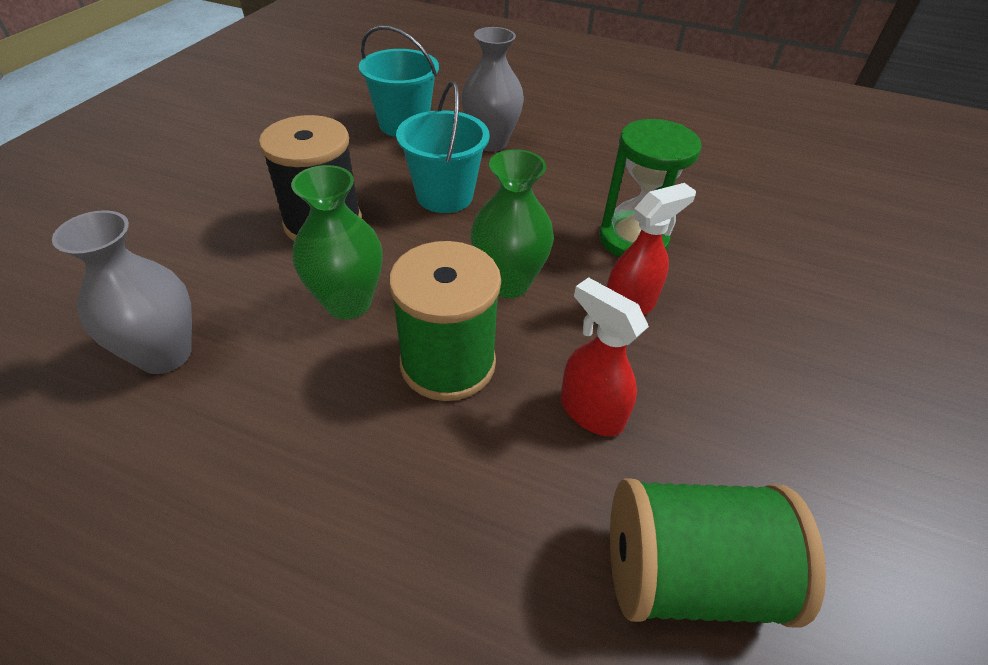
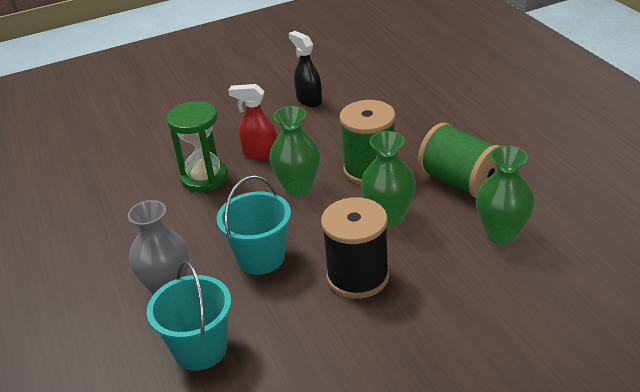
camera: 130 degrees left, 10 degrees down
grey vase [52,210,192,374] -> green vase [476,145,535,245]
red spray bottle [561,277,649,436] -> none
green spool [610,478,826,627] -> green spool moved to [418,123,500,198]
none -> black spray bottle [288,31,322,107]

